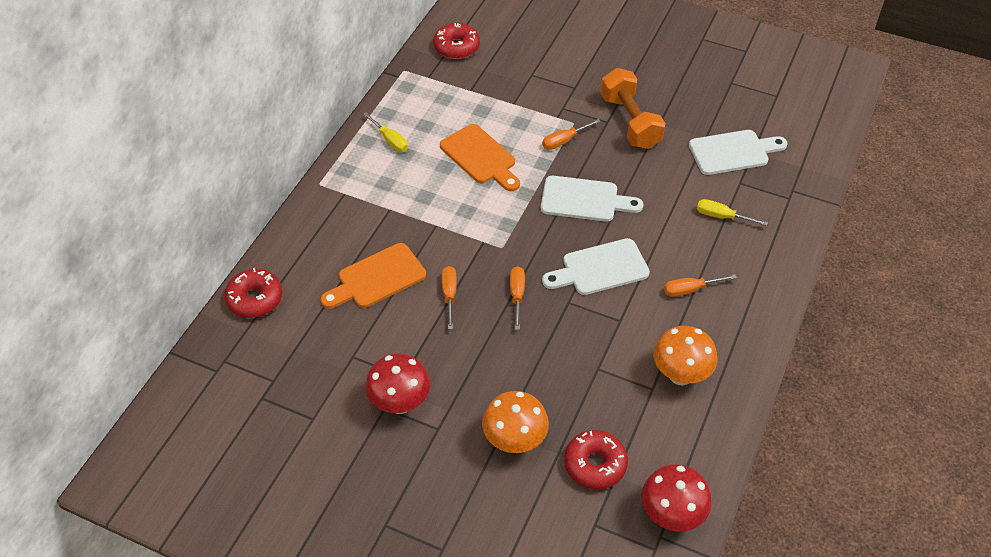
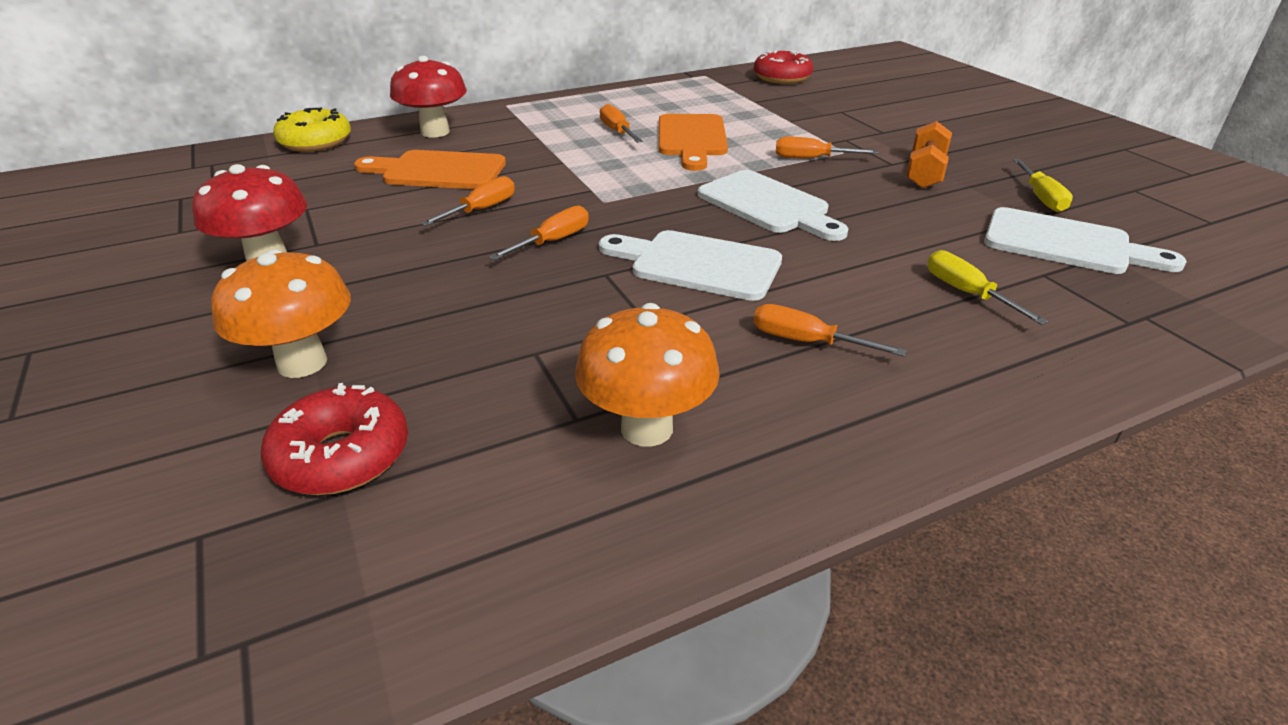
camera: 40 degrees right, 15 degrees down
red donut [224,268,282,318] -> yellow donut [273,108,351,152]
yellow screwdriver [363,112,408,152] -> yellow screwdriver moved to [1013,159,1073,212]
orange dumbbell [600,68,665,149] -> orange dumbbell [906,121,952,188], size x0.65
red mushroom [641,464,712,532] -> red mushroom moved to [390,56,467,138]
none -> orange screwdriver [600,104,643,143]

